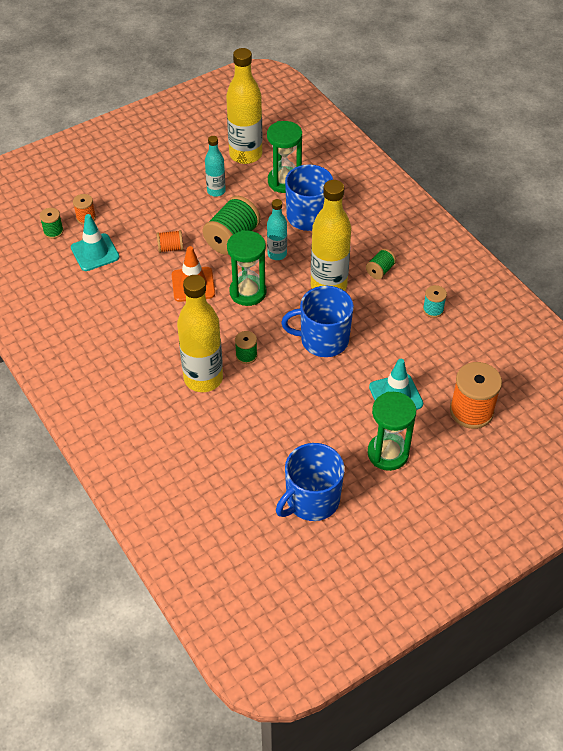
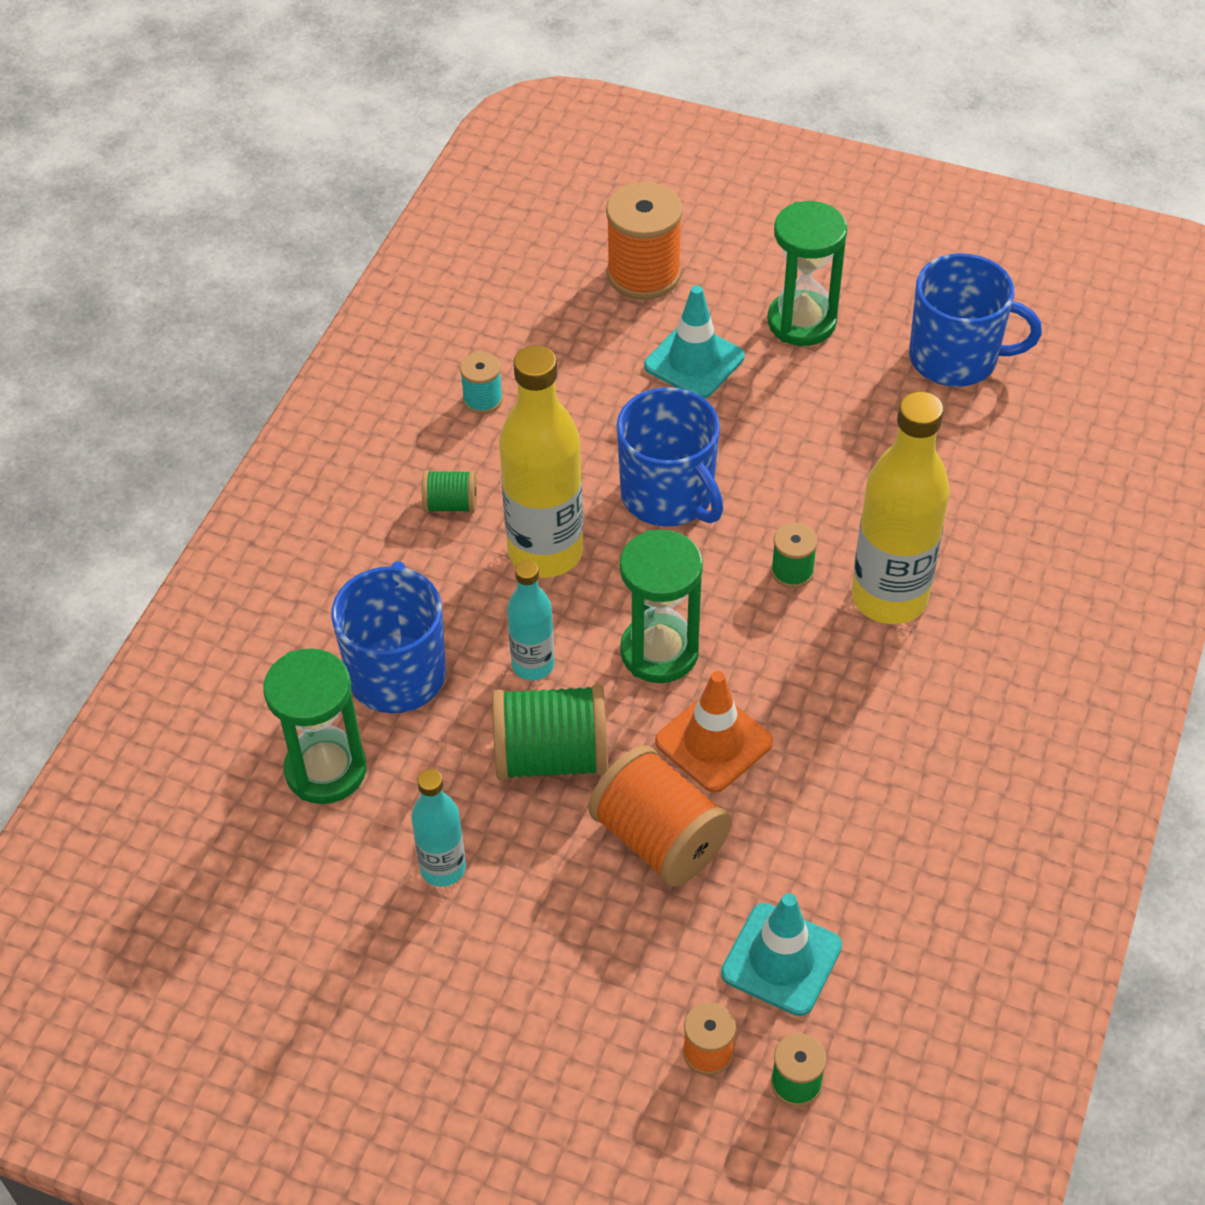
camera: 125 degrees left, 0 degrees up
orange spool [157,230,183,253] -> orange spool [588,745,732,887], size x1.94
yellow bottle [226,48,263,164] -> none

